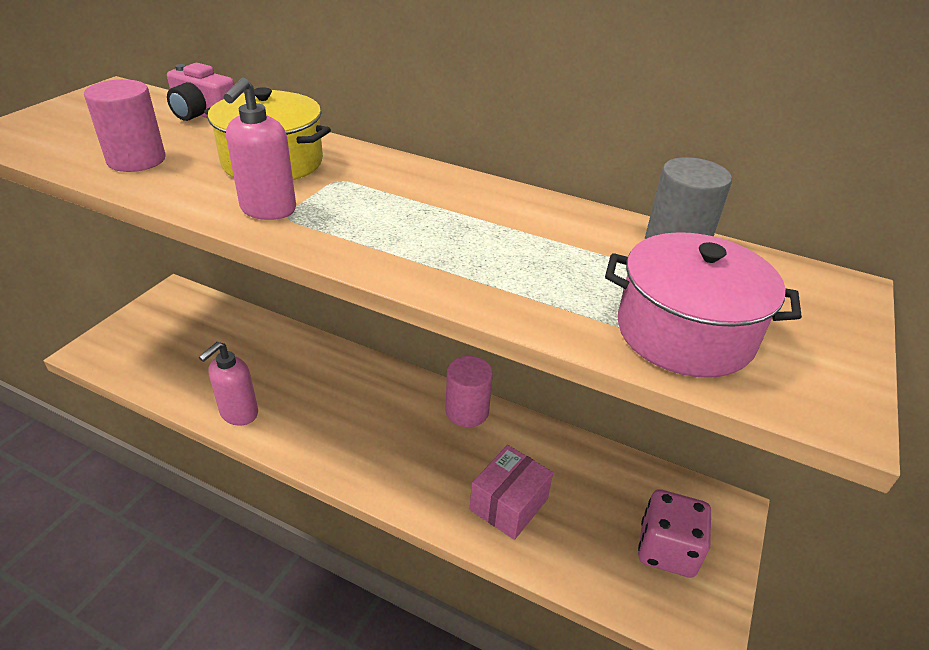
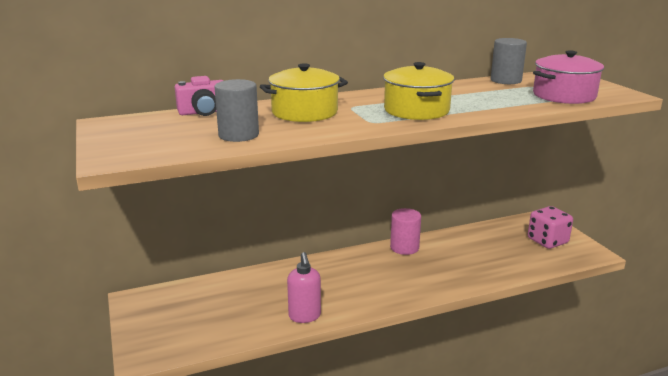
camera: 45 degrees left, 15 degrees down
pink cylinder [84,79,166,172] -> grey cylinder [214,79,259,142]
pink soap dispenser [223,78,296,220] -> none
pink box [470,445,553,540] -> none
none -> yellow pot [383,62,454,120]

